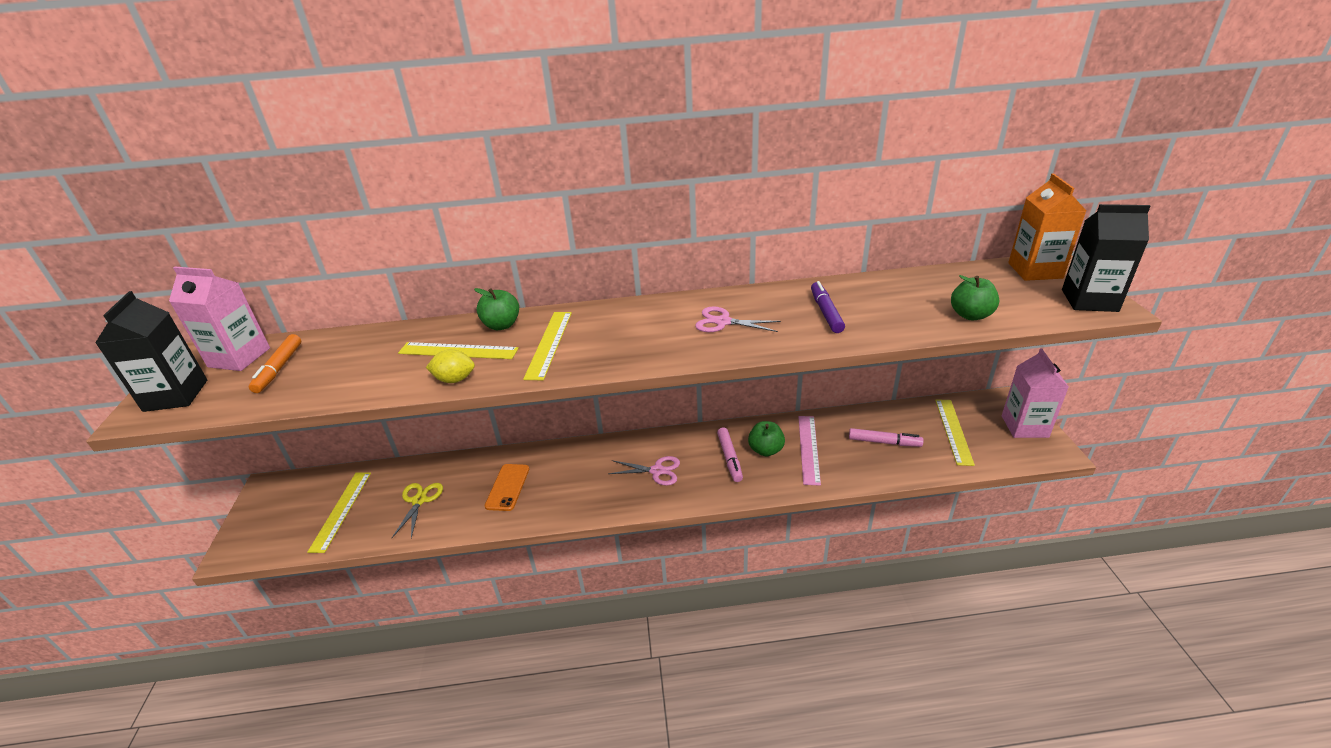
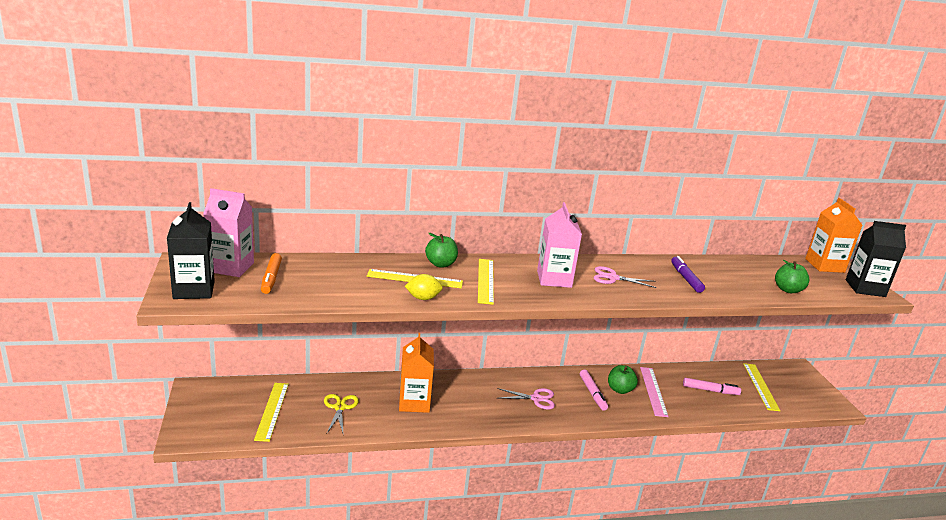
camera: 10 degrees left, 10 degrees down
orange phone [485,464,529,511] -> orange carton [399,333,434,413]
pink carton [1002,348,1069,438] -> pink carton moved to [537,202,582,288]

